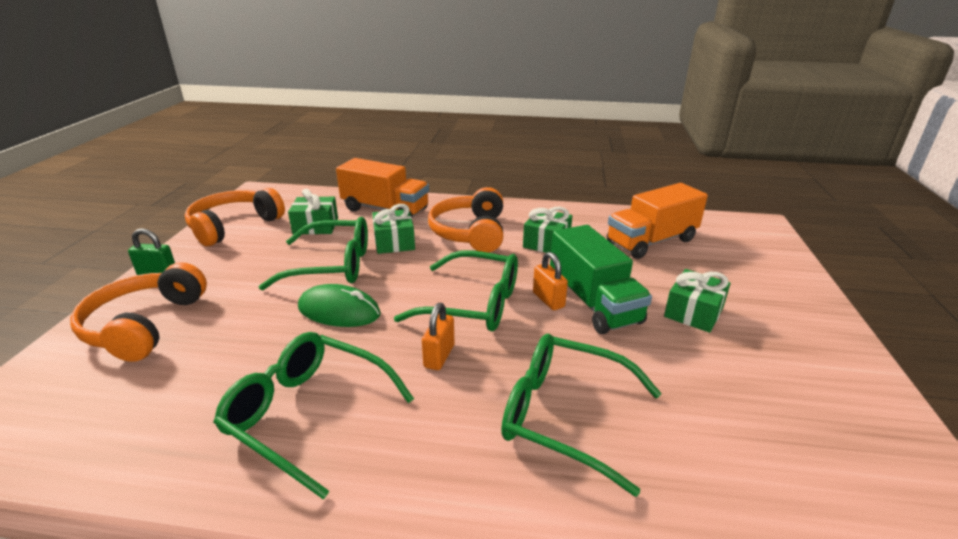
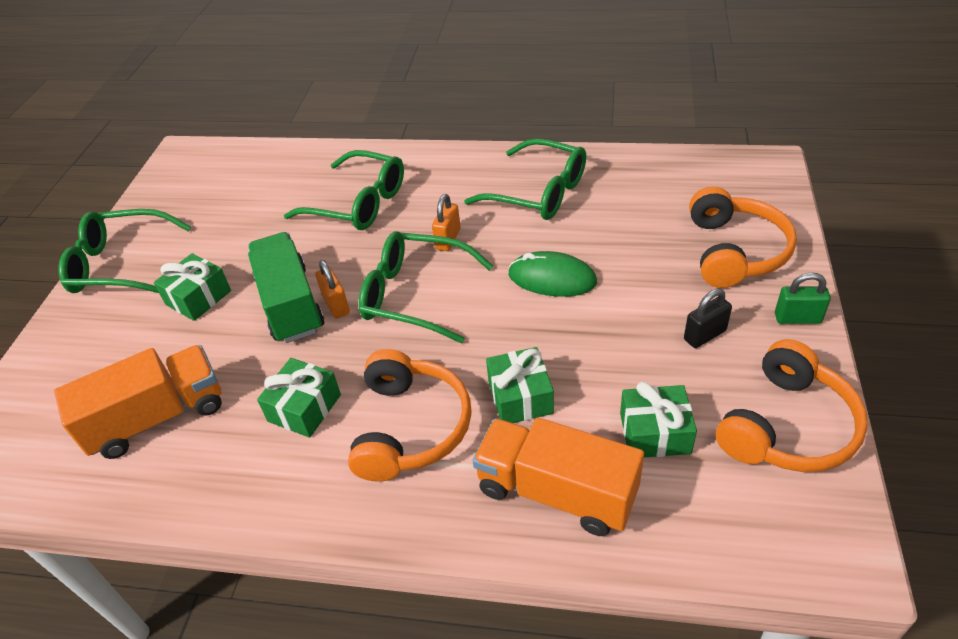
camera: 175 degrees left, 15 degrees up
green glasses [259,217,368,290] -> green glasses moved to [58,209,191,293]
none -> black padlock [684,289,732,348]

